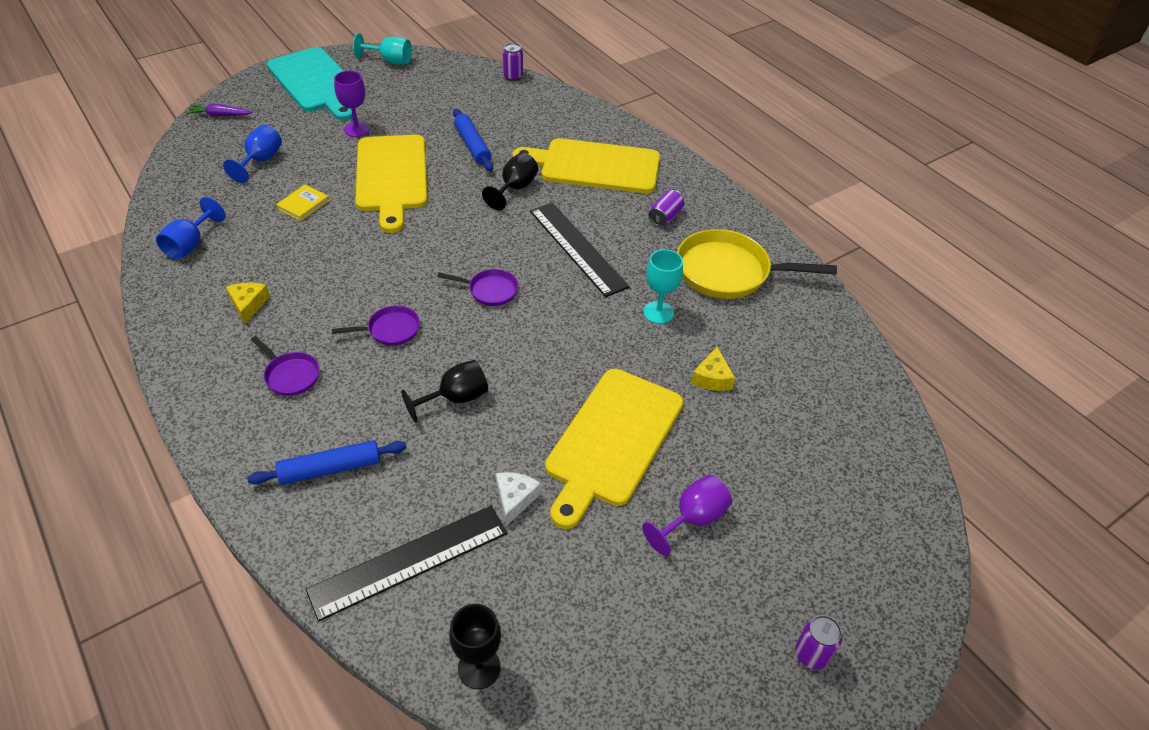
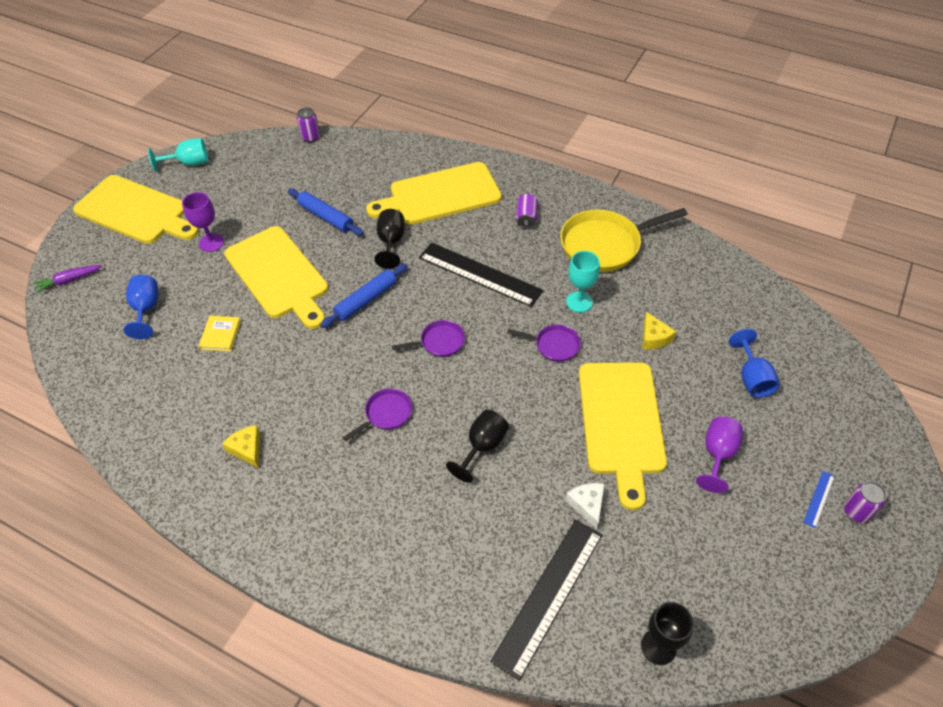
camera: 25 degrees left, 5 degrees up
blue goblet [156,197,226,260] -> blue goblet moved to [729,329,780,398]
blue rolling pin [247,440,407,485] -> blue rolling pin moved to [320,263,408,328]
purple pan [251,336,320,396] -> purple pan moved to [507,324,581,362]
turquoise cutting board [267,47,353,120] -> yellow cutting board [73,175,199,244]
none -> blue ruler [803,471,835,528]

